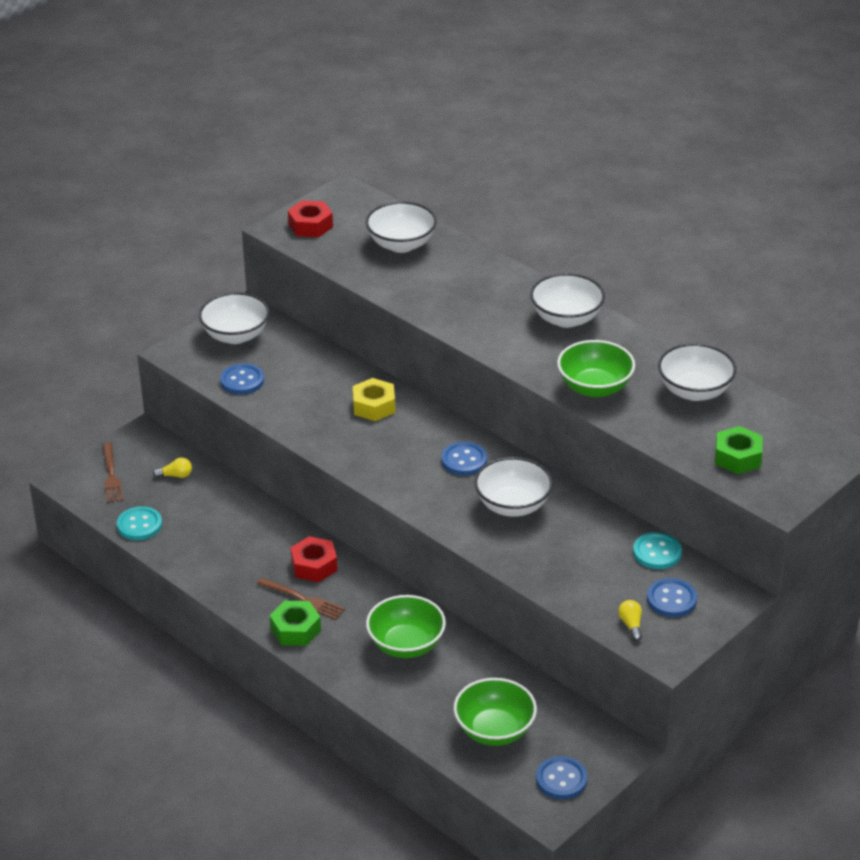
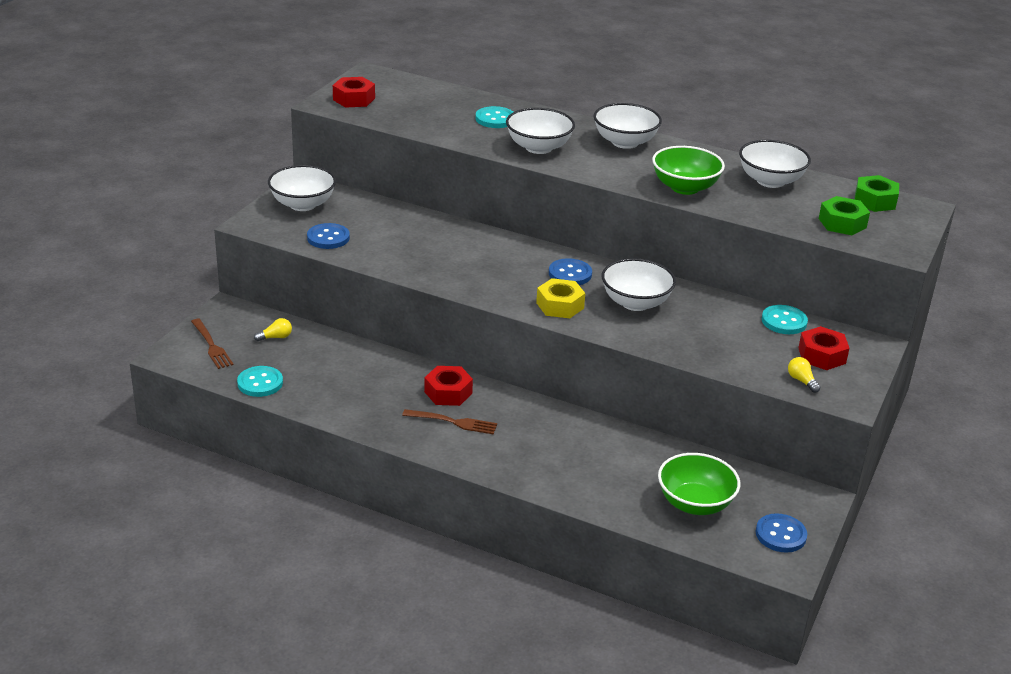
camera: 20 degrees left, 5 degrees down
green nut [270,601,321,646] -> green nut moved to [854,175,899,212]
yellow nut [353,378,395,421] -> yellow nut moved to [536,278,585,318]
white bowl [366,201,437,253] -> white bowl moved to [506,108,575,154]
green bowl [366,595,446,658] -> none
blue button [647,578,697,617] -> red nut [798,326,850,370]
none -> turquoise button [476,106,513,128]

